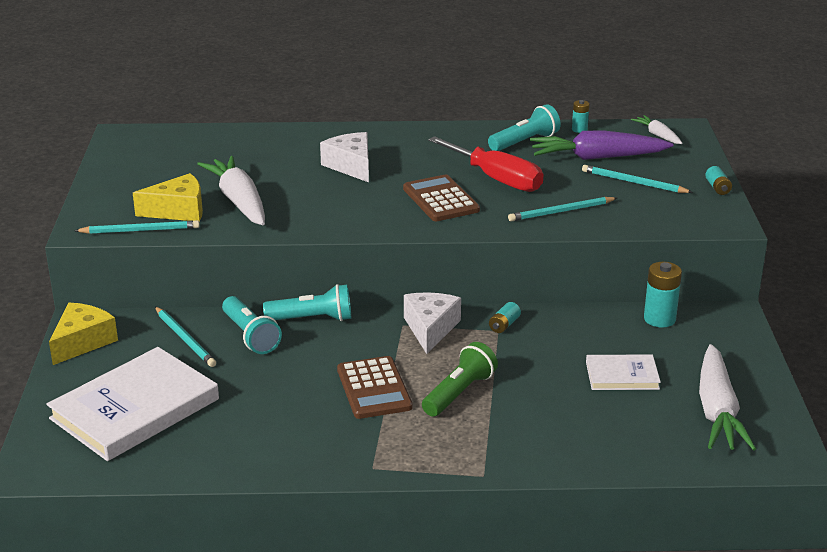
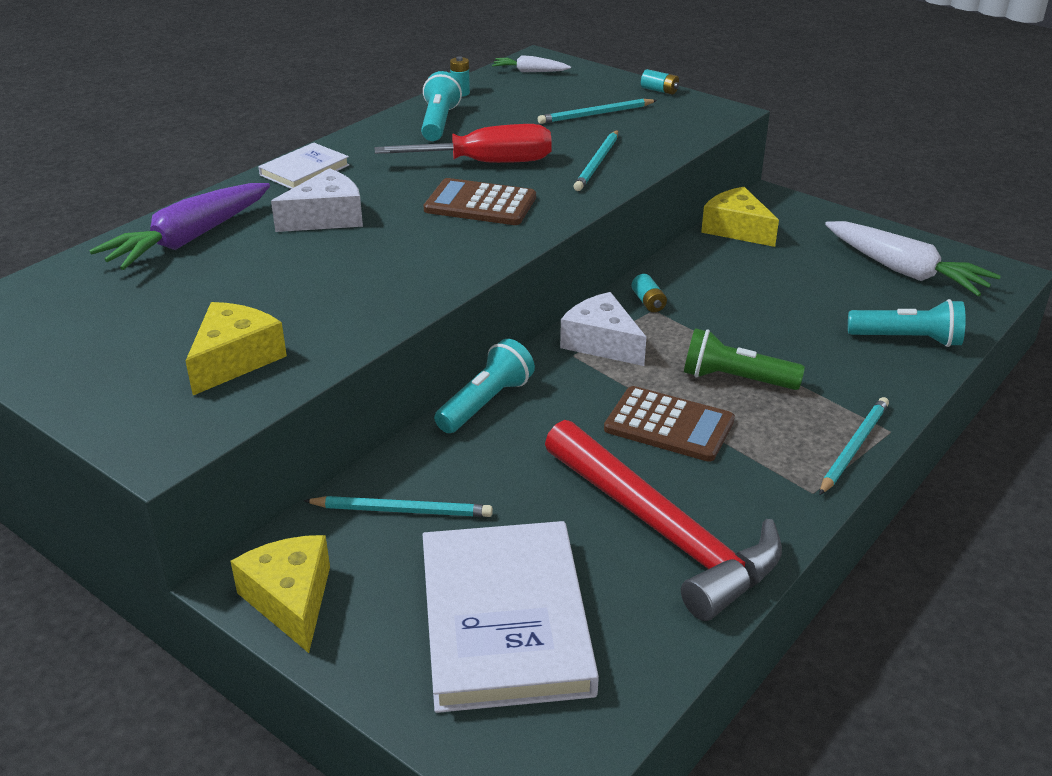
camera: 50 degrees left, 5 degrees up
turquoise pencil [74,220,200,234] -> turquoise pencil moved to [819,397,889,495]
white carrot [197,156,265,225] -> none
turquoise flashlight [222,296,282,354] -> turquoise flashlight moved to [848,299,966,347]
white cheese [320,132,369,182] -> white cheese turned 135 degrees clockwise [271,168,363,232]
green flashlight [422,342,498,417] -> green flashlight turned 60 degrees counterclockwise [684,328,805,390]
purple carrot [530,130,673,160] -> purple carrot moved to [89,183,270,270]
white book [586,354,661,390] -> white book moved to [258,143,350,189]
turquoise battery [644,262,682,328] -> yellow cheese [701,187,779,247]
none -> red hammer [545,420,782,621]

